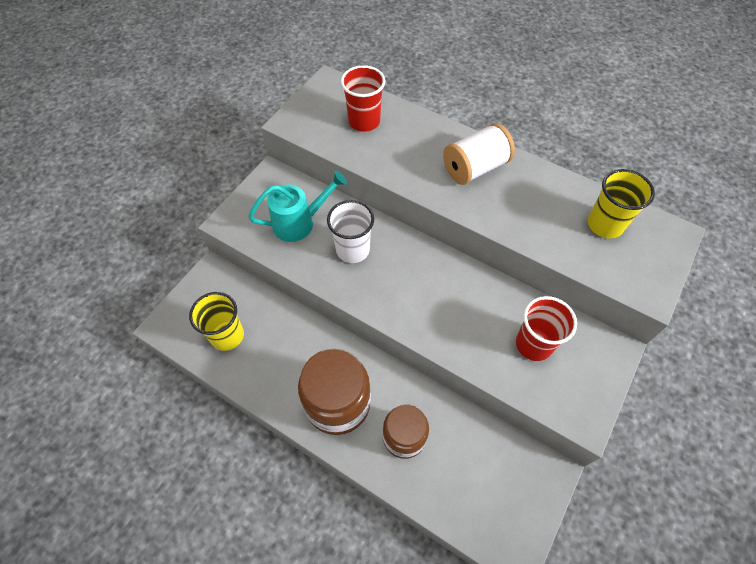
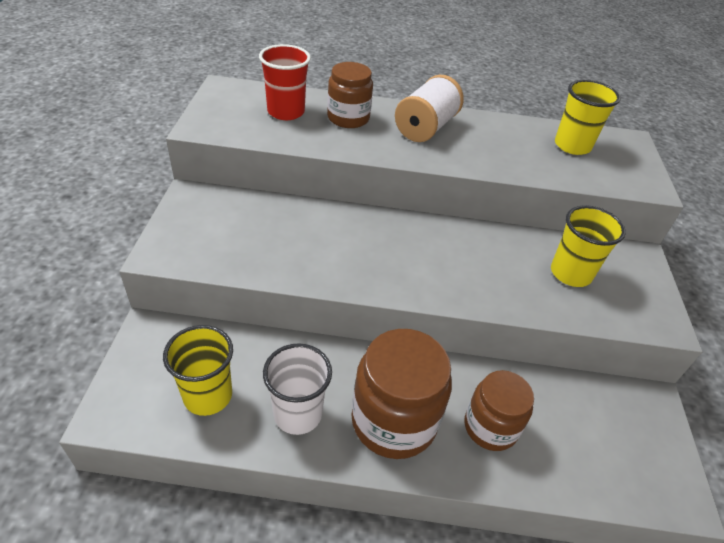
camera: 30 degrees left, 15 degrees down
turquoise watering can [248,171,347,242] -> none
white cup [327,200,374,263] -> white cup moved to [263,343,332,435]
red cup [516,296,577,361] -> yellow cup [551,205,626,287]
none -> brown jar [327,62,373,128]

